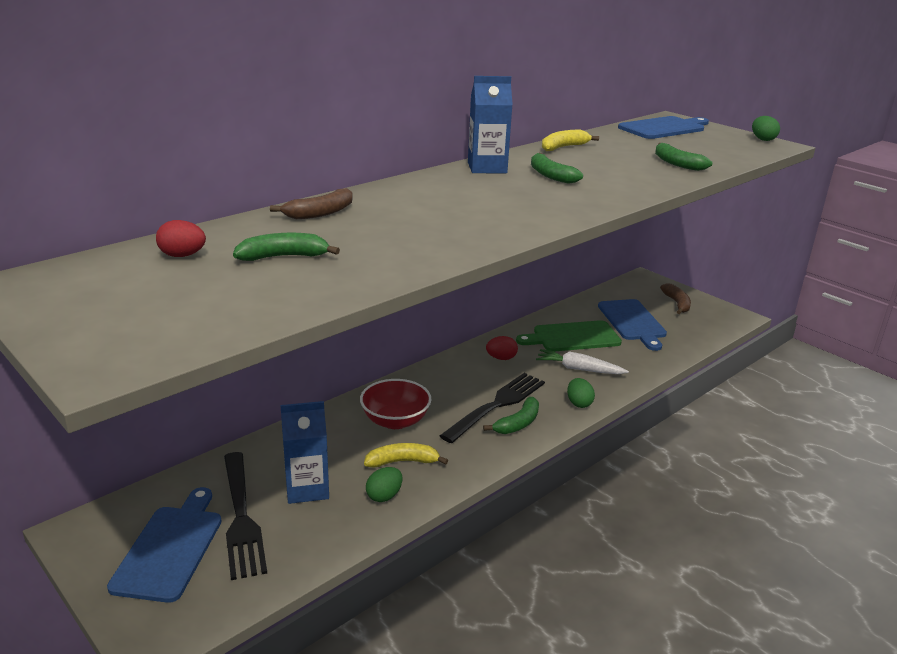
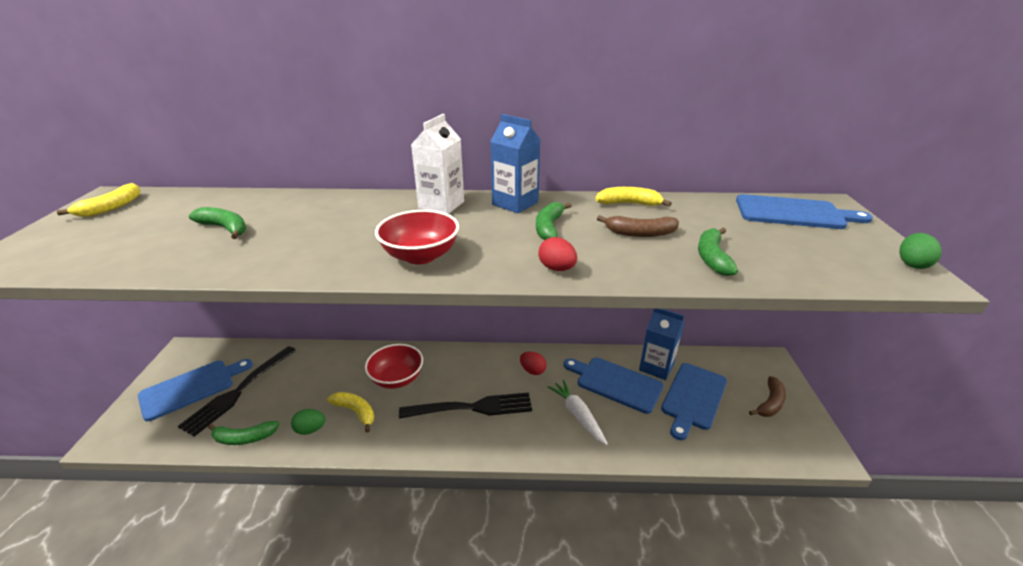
camera: 45 degrees right, 5 degrees up
red egg [156,220,206,257] -> red egg moved to [538,237,577,271]
brown banana [270,188,353,219] -> brown banana moved to [597,215,679,237]
blue carton [281,401,329,504] -> blue carton moved to [639,309,684,380]
green banana [483,397,539,434] -> green banana moved to [208,421,280,445]
green cutting board [516,320,622,352] -> blue cutting board [564,358,664,414]
green egg [567,378,595,408] -> none
none -> yellow banana [57,183,140,217]
none -> red bowl [375,210,459,264]
none -> white carton [411,114,464,214]

